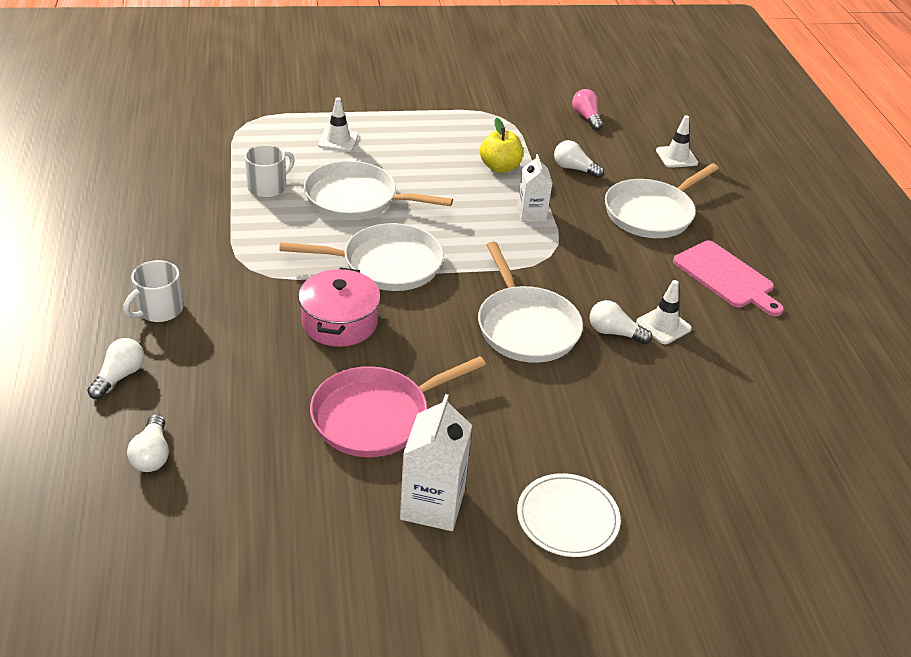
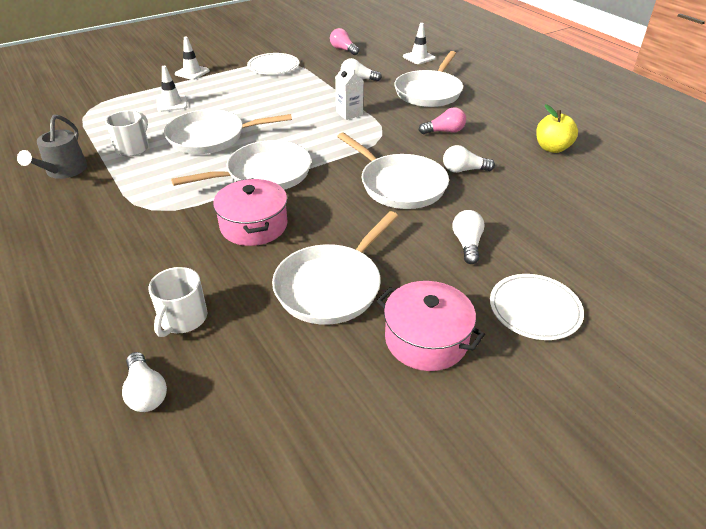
camera: 20 degrees left, 0 degrees up
white light bulb [87,338,144,399] -> white light bulb moved to [453,210,485,264]
white mug [123,260,184,322] -> white mug moved to [148,267,207,337]
pink pan [310,356,486,457] -> white pan [272,211,398,325]
white carton [400,394,472,531] -> pink pot [377,281,485,371]
yellow apple [480,118,523,173] -> yellow apple moved to [536,104,578,153]
white traffic cone [636,280,692,344] -> white traffic cone moved to [175,37,210,80]
pink cutting board [673,241,784,316] -> none
none -> grey watering can [17,115,87,179]
none -> white plate [247,53,299,75]
none -> pink light bulb [419,107,466,134]

